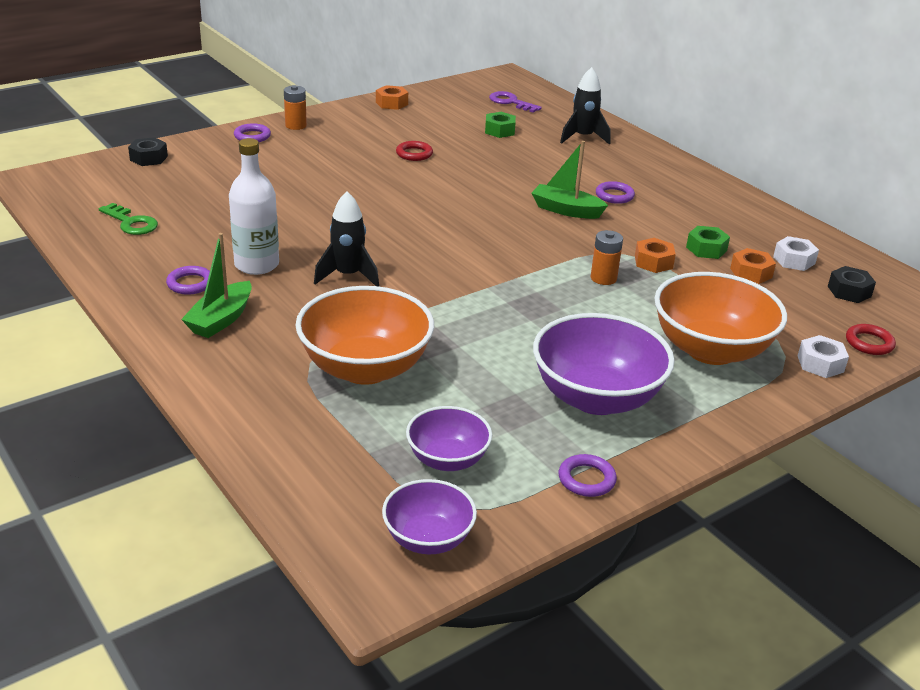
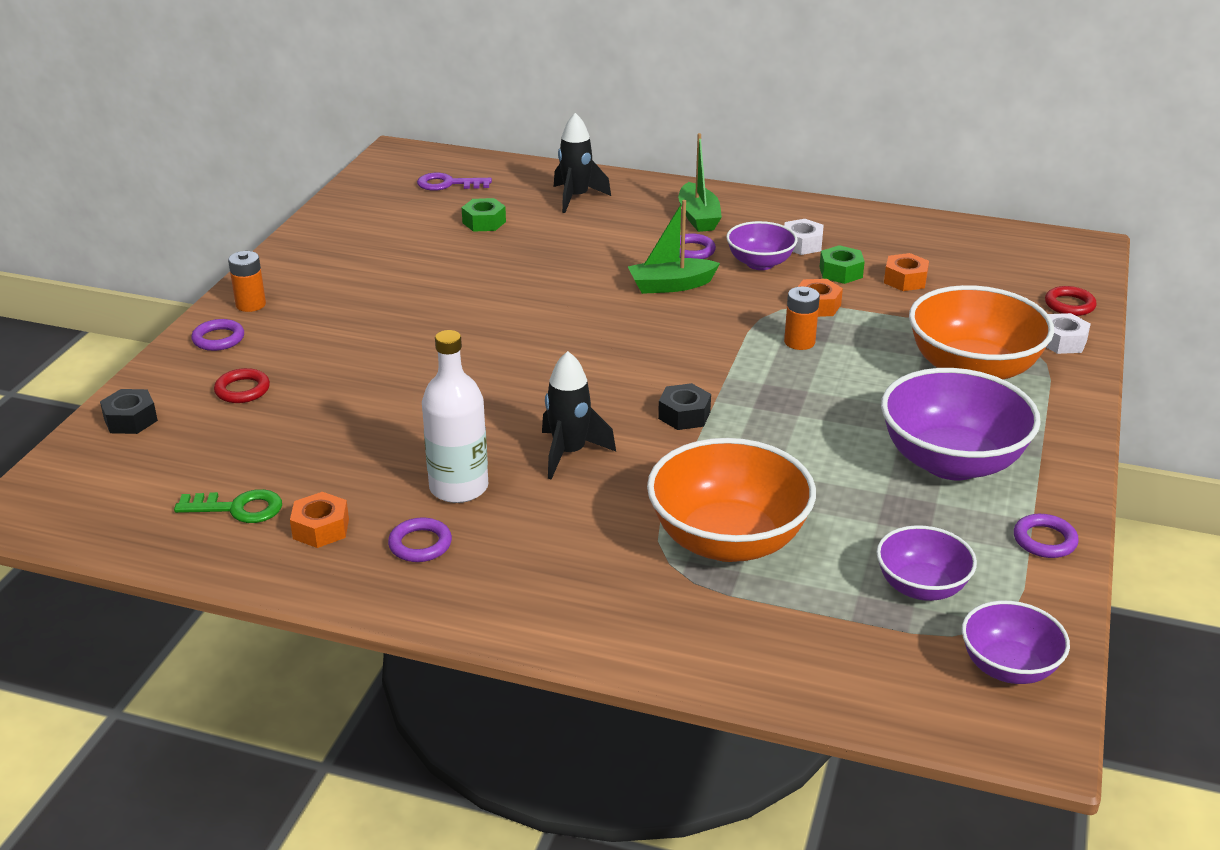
camera: 35 degrees left, 0 degrees up
green boat [181,233,252,338] -> green boat moved to [678,133,722,232]
orange nut [376,85,408,110] -> orange nut moved to [290,492,349,548]
red ring [396,141,433,161] -> red ring moved to [214,368,270,403]
white nut [773,236,819,271] -> white nut moved to [784,219,824,255]
black nut [828,266,876,303] -> black nut moved to [658,383,711,430]
none -> purple bowl [726,221,798,270]

